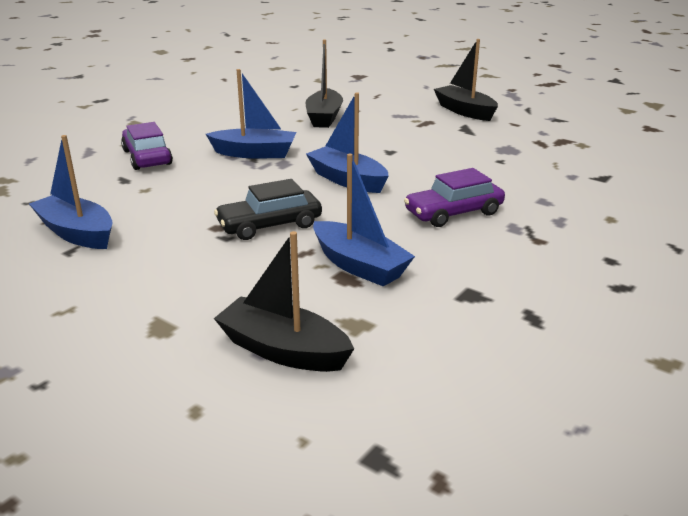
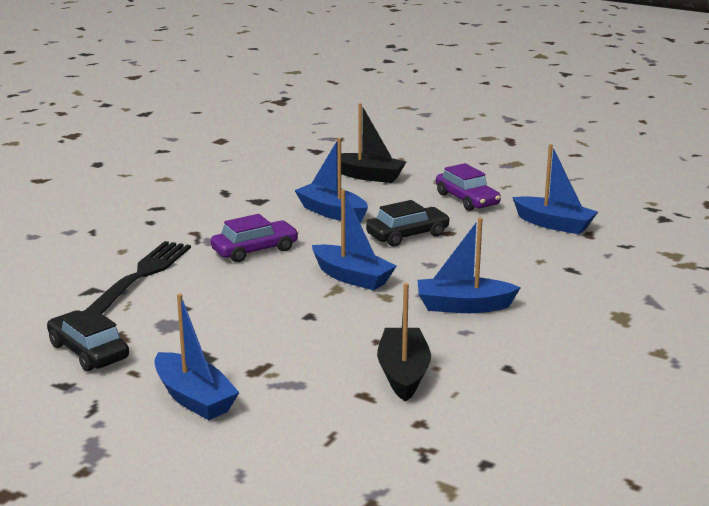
camera: 175 degrees right, 5 degrees down
purple car [121,122,173,170] -> purple car moved to [436,163,501,211]
black boat [434,39,498,121] -> blue boat [155,293,240,420]
none -> black car [47,308,129,371]
none -> black fork [86,241,191,314]

